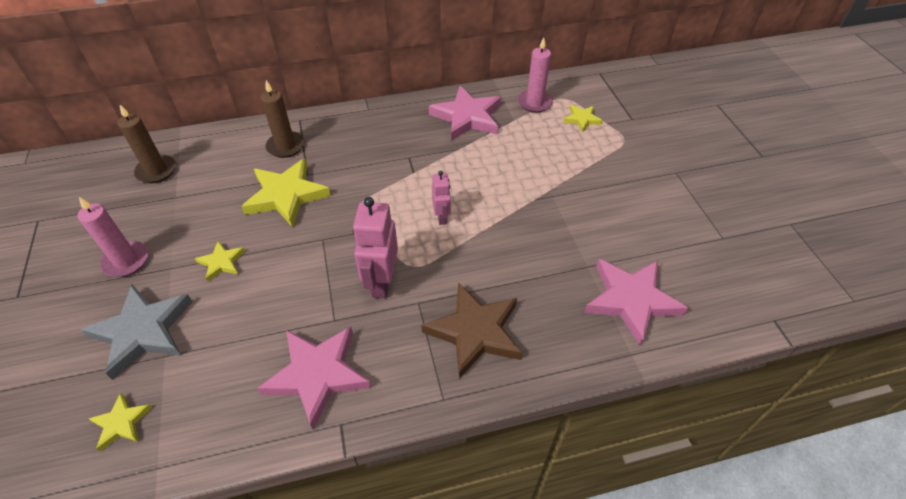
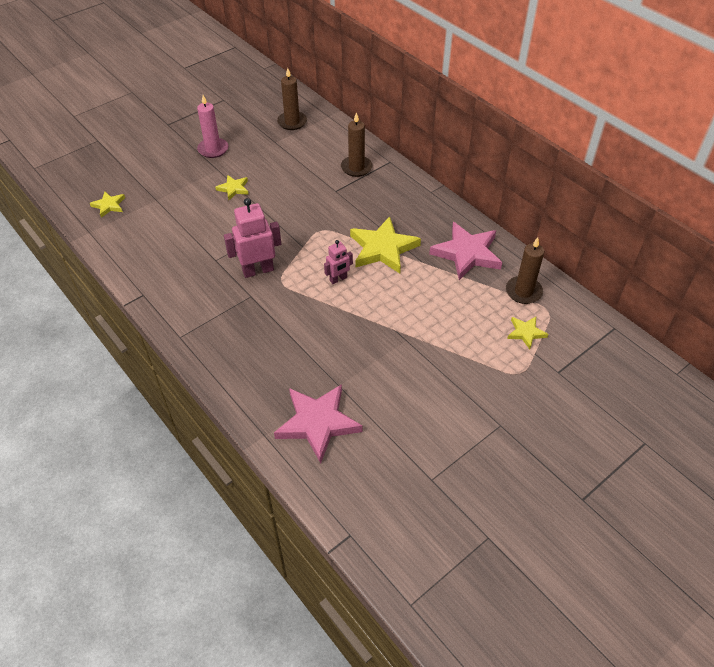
camera: 65 degrees right, 0 degrees up
grey star [81,284,193,380] -> none
yellow star [241,158,331,228] -> yellow star moved to [350,217,421,273]
pink star [257,327,371,429] -> none
brown star [421,282,522,379] -> none
pink candle [517,37,553,113] -> brown candle [506,237,544,304]

